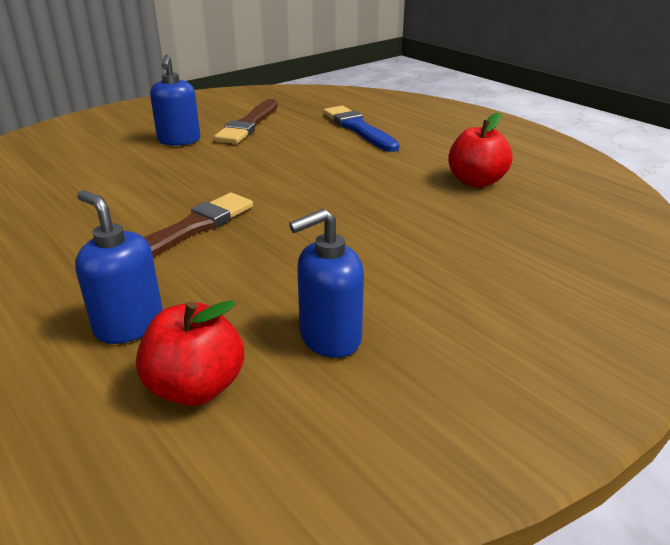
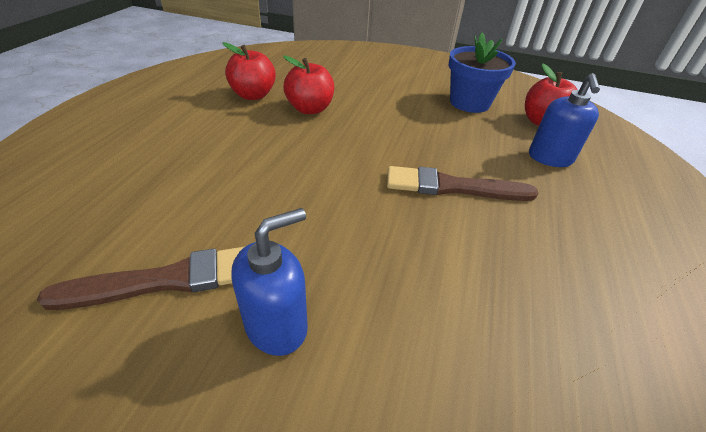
camera: 125 degrees left, 10 degrees up
blue soap dispenser [289,209,364,358] -> blue flower pot [448,32,516,113]
blue brush [323,106,400,152] -> none
none -> red apple [283,56,334,114]

